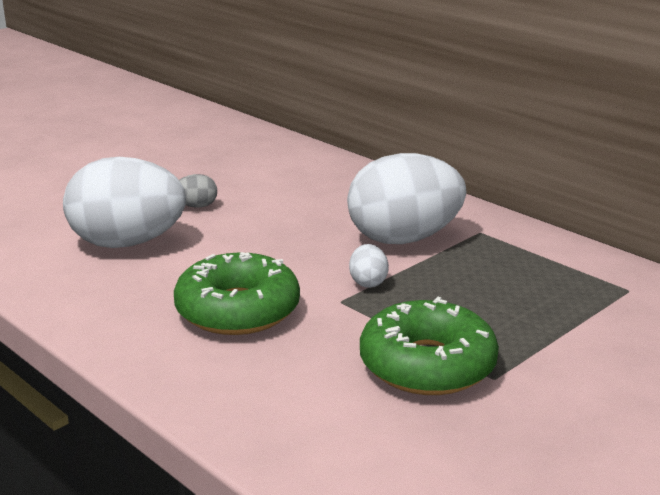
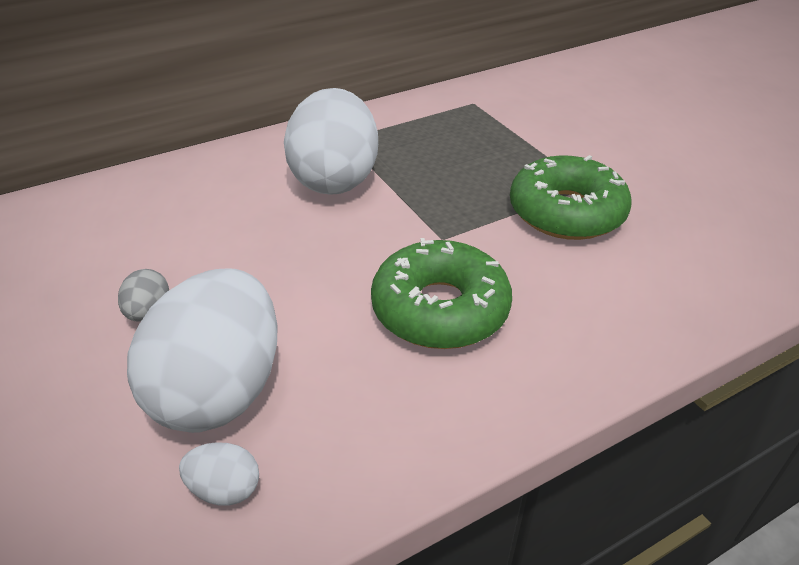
camera: 75 degrees left, 15 degrees up
white egg [349,244,389,288] -> white egg moved to [179,442,259,506]

